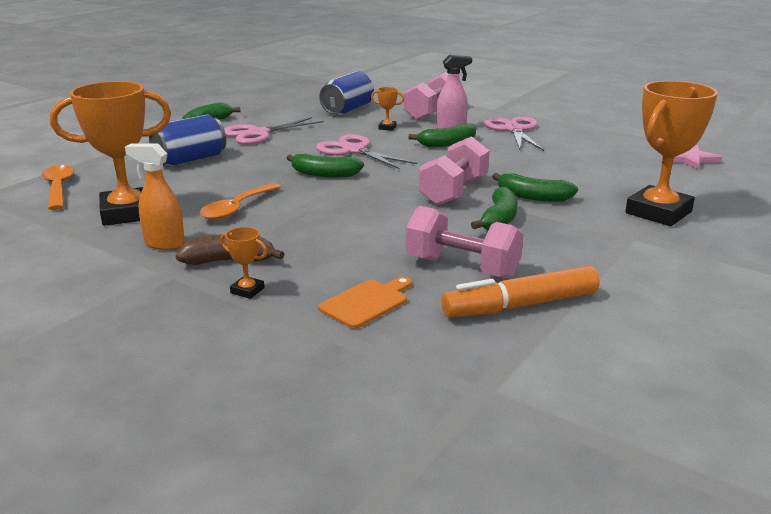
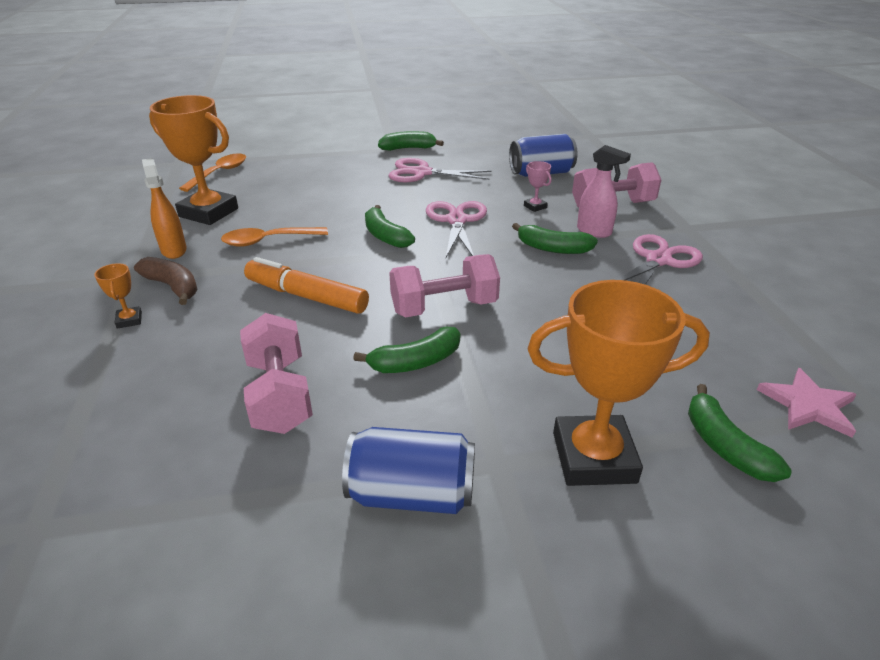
camera: 45 degrees right, 10 degrees up
blue can [149,115,226,166] -> blue can moved to [342,427,475,514]
orange cutting board [318,276,412,329] -> none
orange trophy [371,87,404,131] -> pink trophy [524,161,552,212]
orange marker [441,266,599,318] -> orange marker moved to [244,257,369,314]
green banana [492,173,578,202] -> green banana moved to [688,384,792,482]

